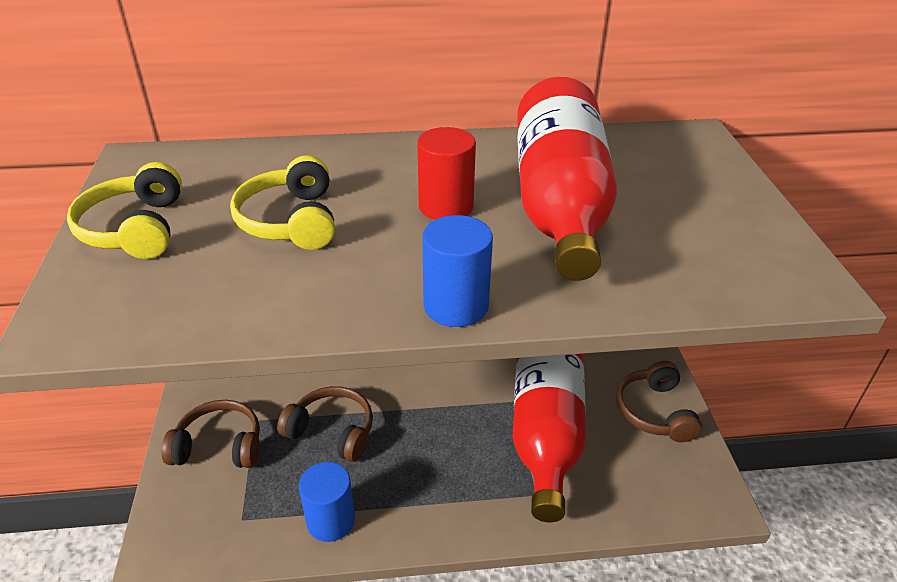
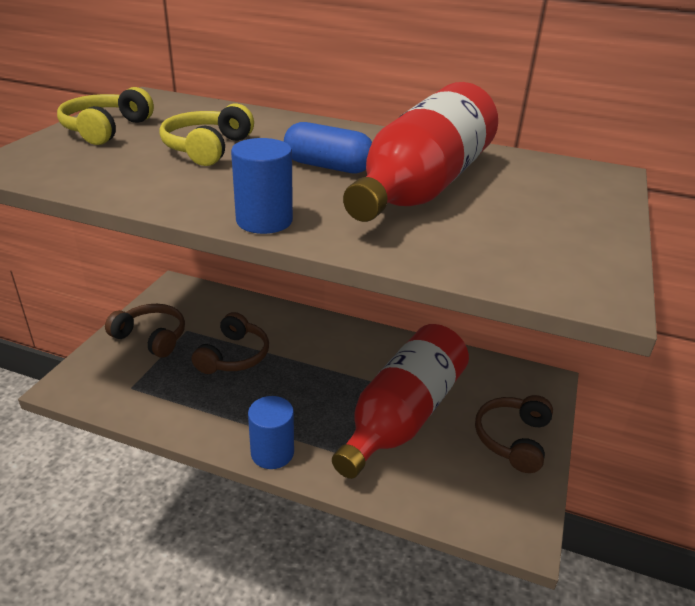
camera: 25 degrees right, 5 degrees down
brown headphones [277,386,373,462] -> brown headphones turned 60 degrees clockwise [192,312,269,374]
blue cylinder [299,462,355,542] -> blue cylinder moved to [248,396,294,469]
red cylinder [417,127,476,220] -> blue capsule [284,122,372,174]

